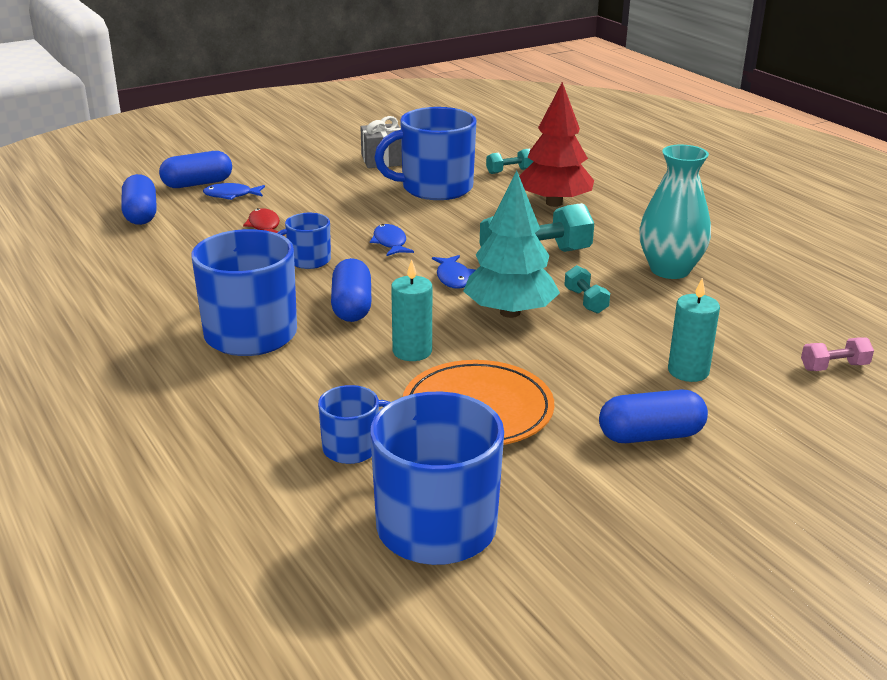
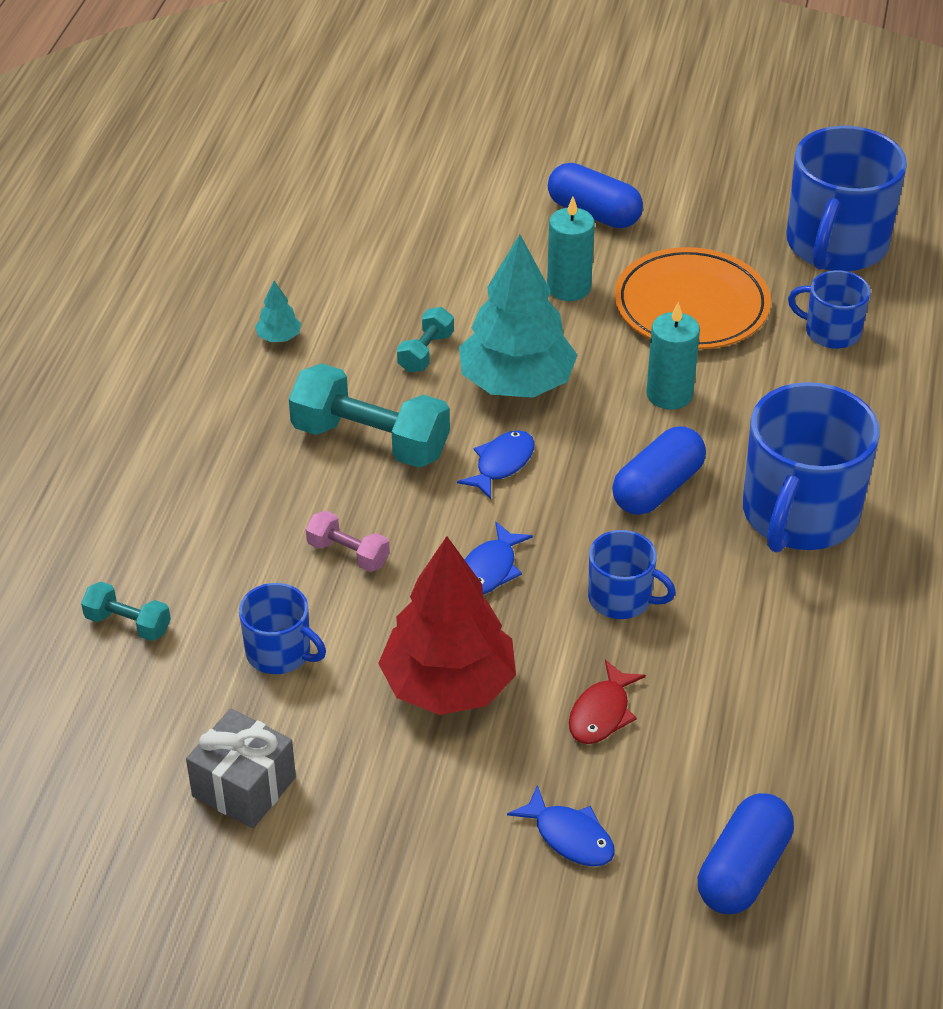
camera: 135 degrees left, 15 degrees up
blue capsule [159,151,232,188] -> none
blue mug [374,107,477,200] -> blue mug [239,583,326,674], size x0.52
red tree [519,82,594,207] -> red tree moved to [378,536,516,715]
turquoise vase [639,145,711,279] -> turquoise tree [255,281,301,342]
turquoise candle [668,278,720,382] -> turquoise candle moved to [547,197,595,301]
pink dumbbell [801,337,874,371] -> pink dumbbell moved to [306,511,390,572]

